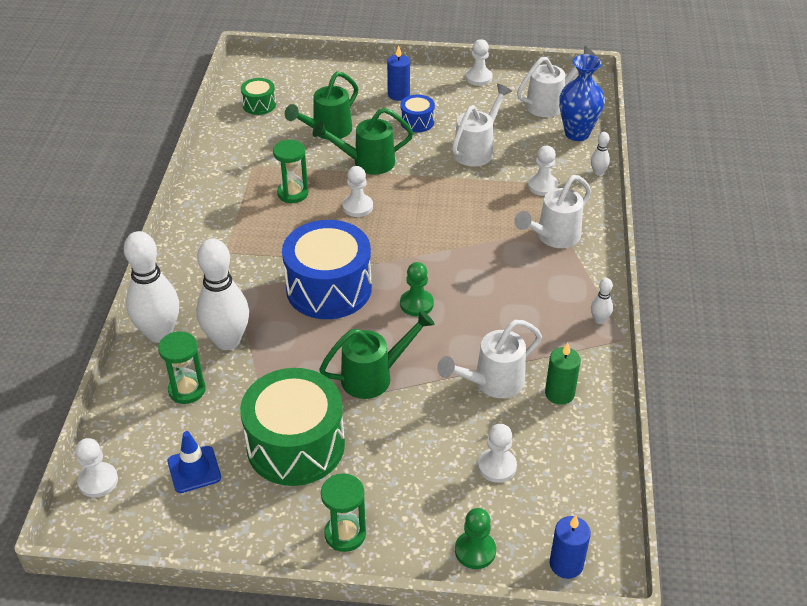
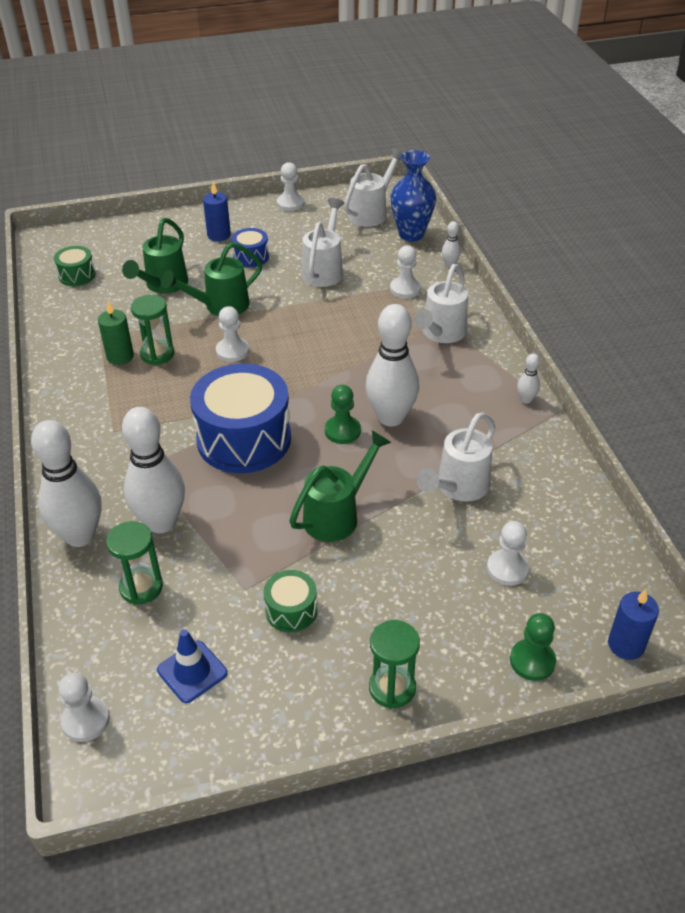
camera: 20 degrees left, 0 degrees up
green drum [240,368,345,486] -> green drum [263,570,317,632], size x0.47
green candle [545,343,581,405] -> green candle moved to [98,301,134,365]
none -> white bowling pin [365,304,419,426]

